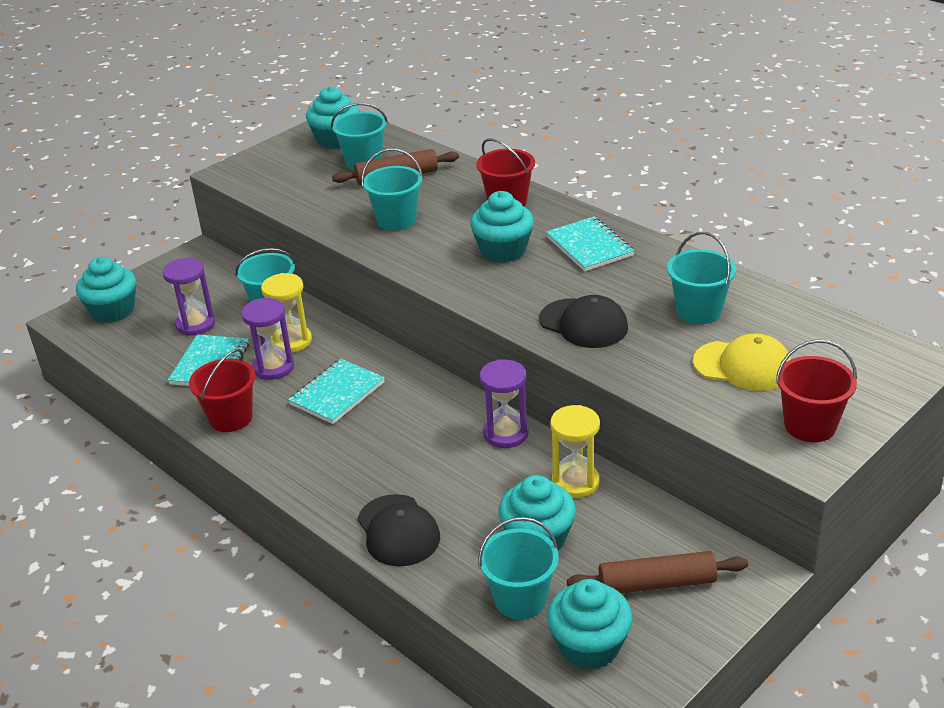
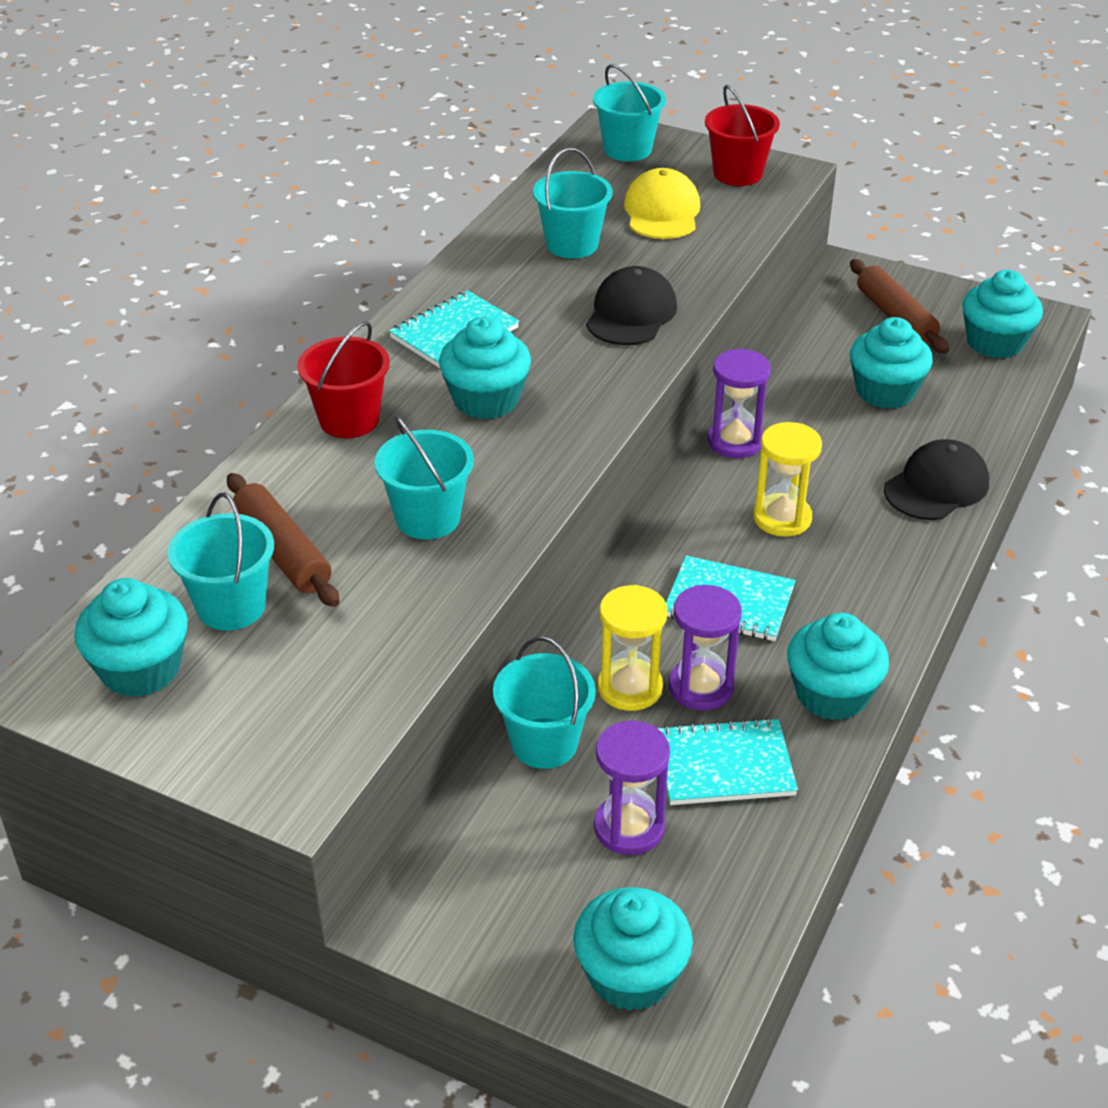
camera: 110 degrees left, 5 degrees up
red bucket [189,349,256,432] -> turquoise cupcake [787,613,889,721]
turquoise bucket [478,517,559,620] -> turquoise bucket moved to [593,64,666,161]
yellow hourglass [550,405,600,498] -> yellow hourglass moved to [753,422,822,537]

